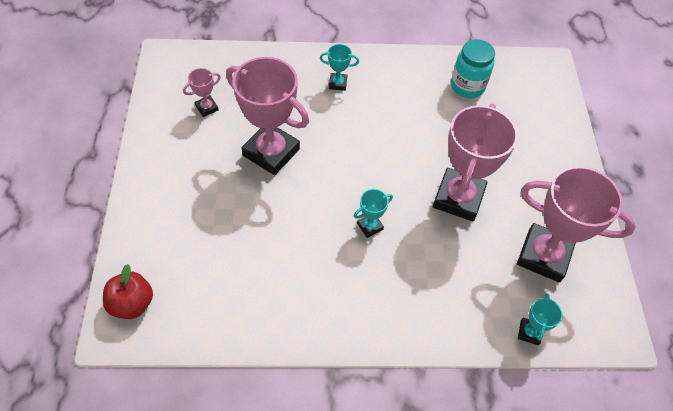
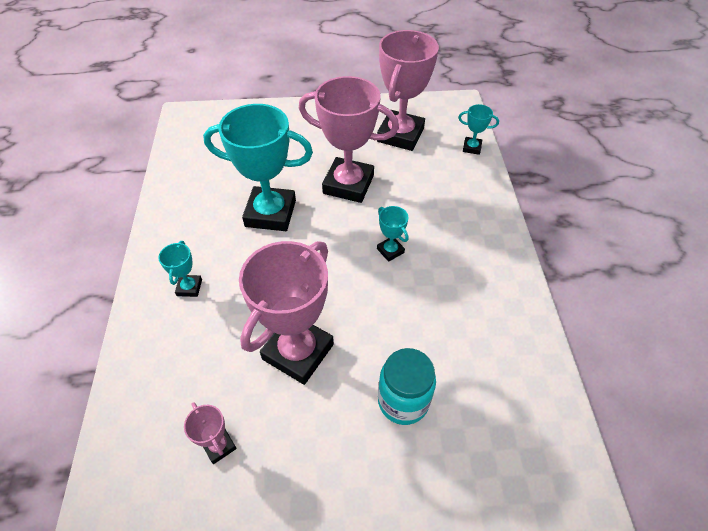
camera: 90 degrees left, 5 degrees down
red apple [103,264,153,319] -> none
turquoise jar [451,39,495,98] -> turquoise jar moved to [378,348,436,425]
none -> turquoise trophy [203,104,313,231]

